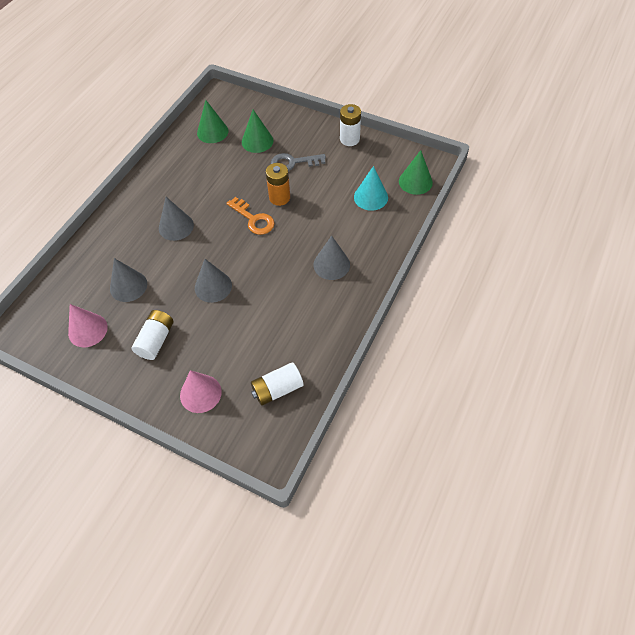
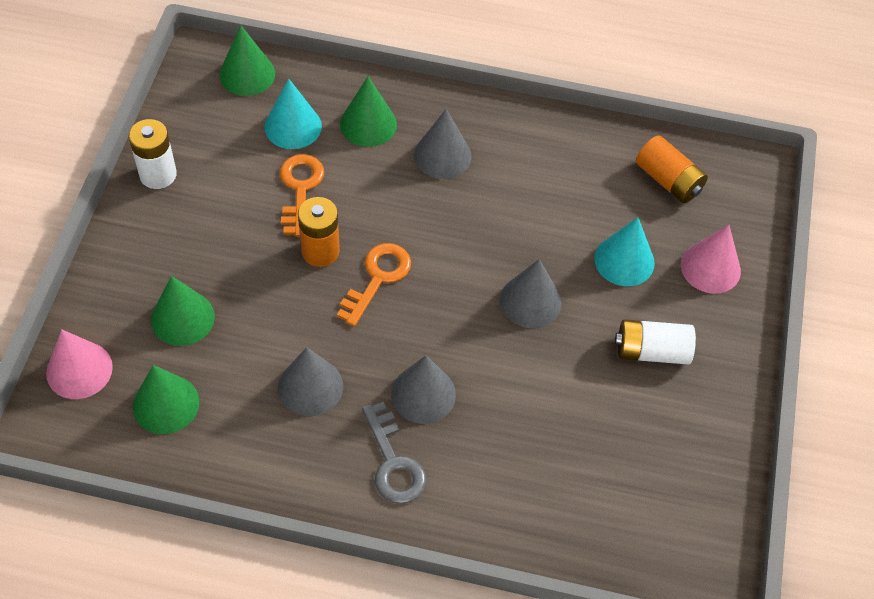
camera: 110 degrees left, 0 degrees up
pink cone [68,304,108,347] -> pink cone moved to [46,329,113,399]
grey cone [110,258,147,302] -> grey cone moved to [278,347,343,416]
white battery [251,362,304,406] -> orange battery [636,135,708,203]
grey key [271,153,326,171] -> grey key moved to [362,402,426,504]
none -> orange key [280,154,324,237]
none -> green cone [340,77,397,147]
none -> turquoise cone [594,217,655,286]

